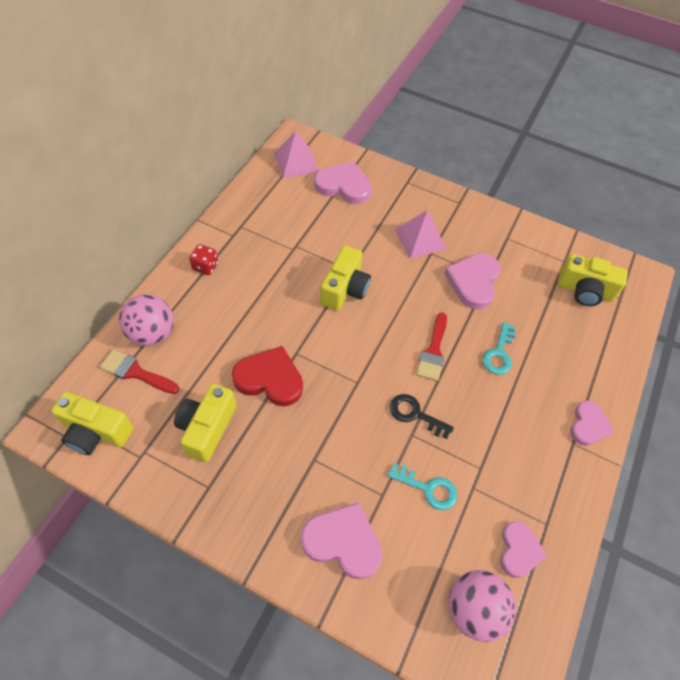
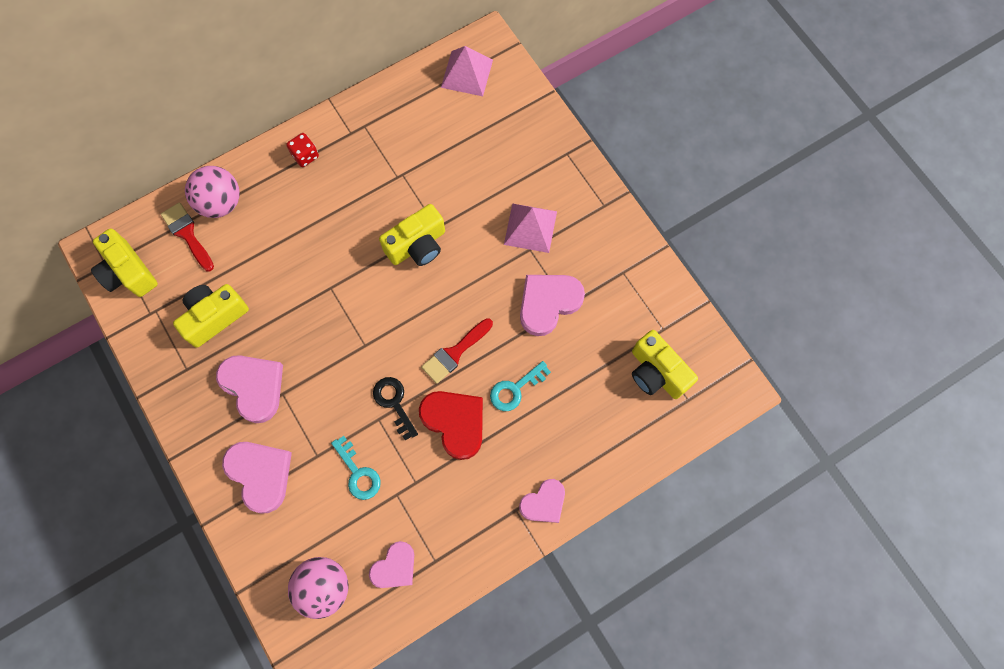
camera: 35 degrees right, 15 degrees up
red heart [232,346,303,406] -> red heart moved to [419,391,483,460]
pink heart [314,161,372,204] -> pink heart moved to [216,355,283,423]

